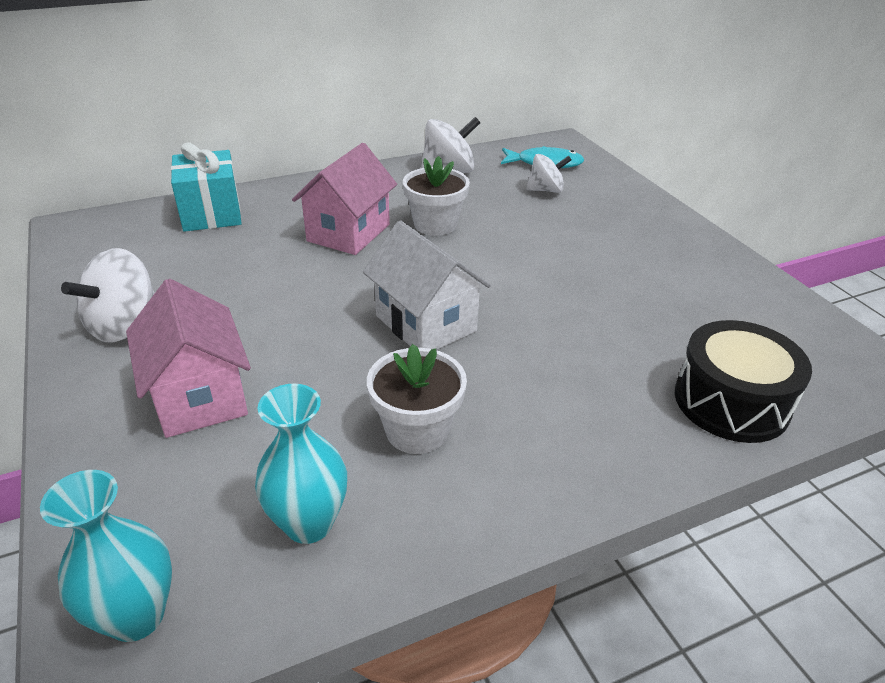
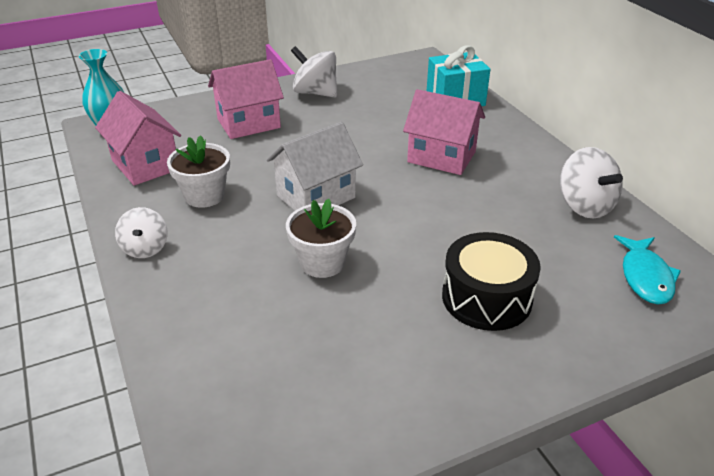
camera: 90 degrees right, 0 degrees up
turquoise vase [255,383,347,544] -> pink house [95,91,181,186]
white flower pot [403,156,470,236] -> white flower pot moved to [286,199,356,278]
white spinning top [526,154,572,193] -> white spinning top moved to [115,207,168,258]
black drum [675,320,812,443] -> black drum moved to [442,232,541,331]

